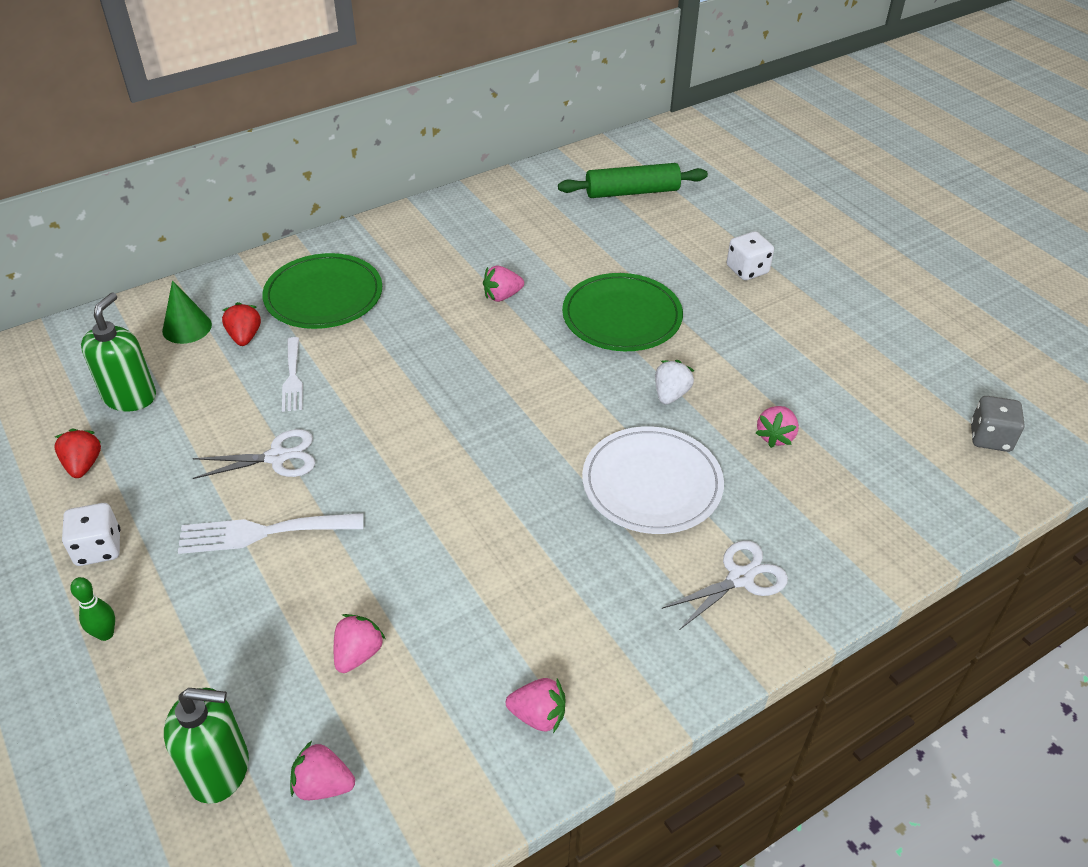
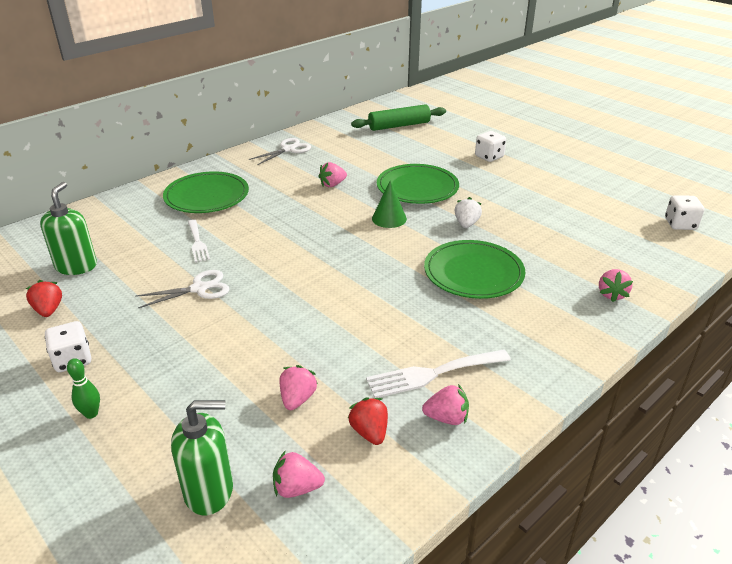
camera: 10 degrees left, 10 degrees down
green cone [162,280,212,344] -> green cone moved to [372,181,407,228]
white fork [178,513,363,554] -> white fork moved to [366,350,511,398]
red strawberry [222,302,261,346] -> red strawberry moved to [348,397,388,445]
white plate [582,426,724,534] -> green plate [424,240,525,299]
white scissors [662,540,788,629] -> white scissors moved to [249,138,311,165]
pink strawberry [756,406,799,448] -> pink strawberry moved to [599,269,633,302]
grey dice [971,396,1024,452] -> white dice [665,195,704,230]

